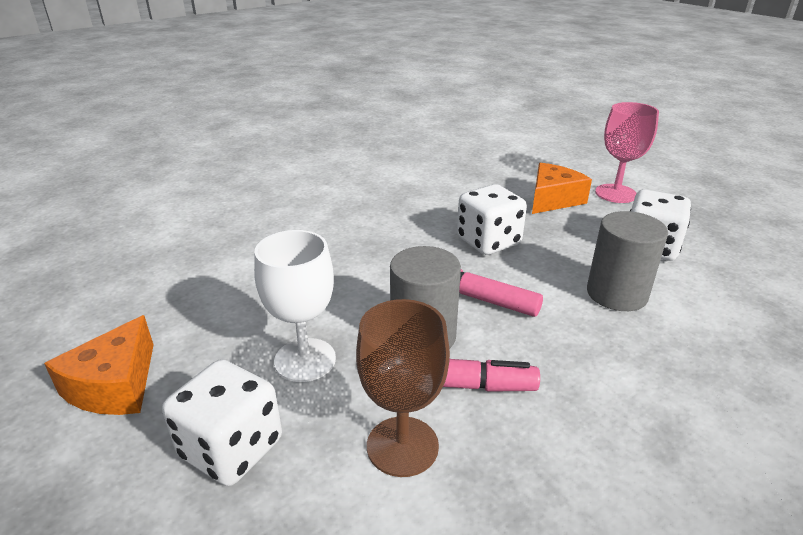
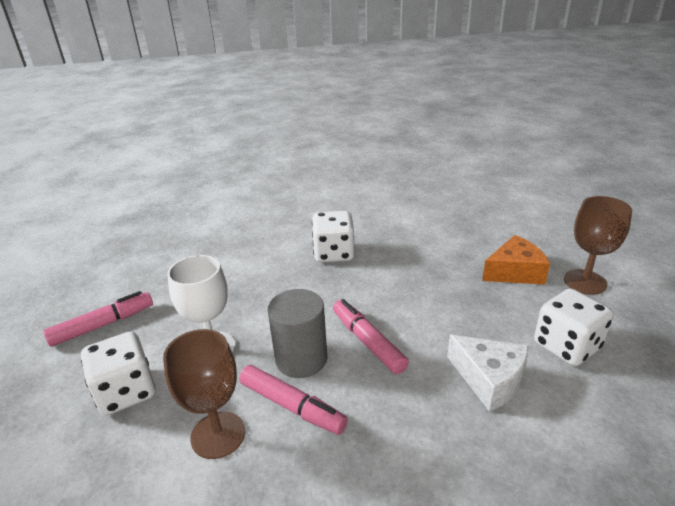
camera: 30 degrees right, 0 degrees up
orange cheese [44,315,153,415] -> pink marker [43,291,153,347]
white dice [457,184,527,255] -> white dice moved to [312,211,355,263]
grey cylinder [587,211,668,311] -> white cheese [447,335,529,412]
pink goblet [595,102,659,203] -> brown goblet [564,196,632,295]

